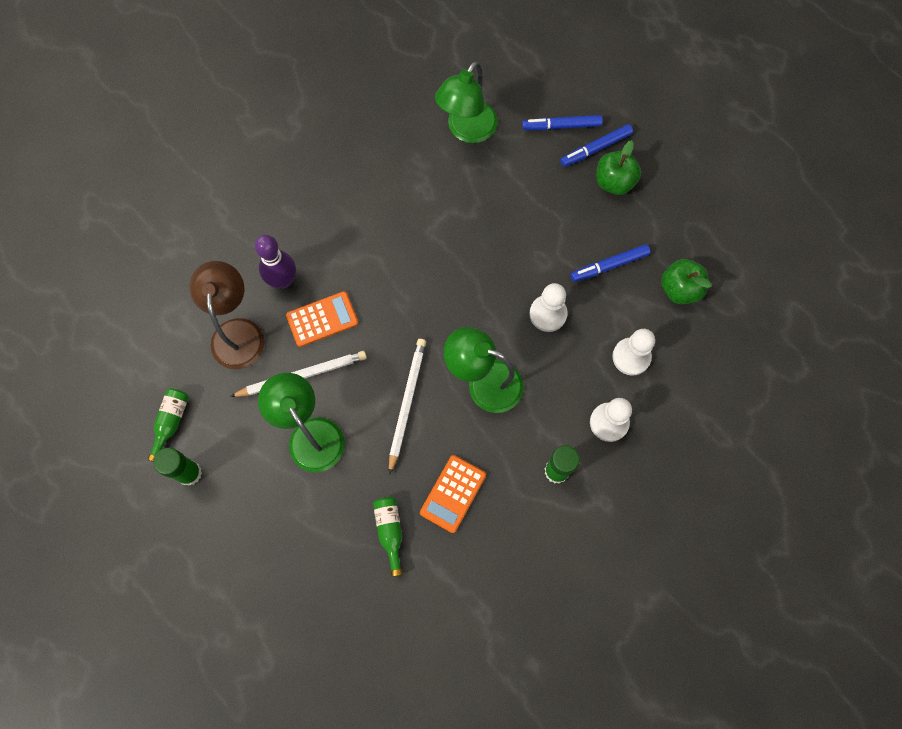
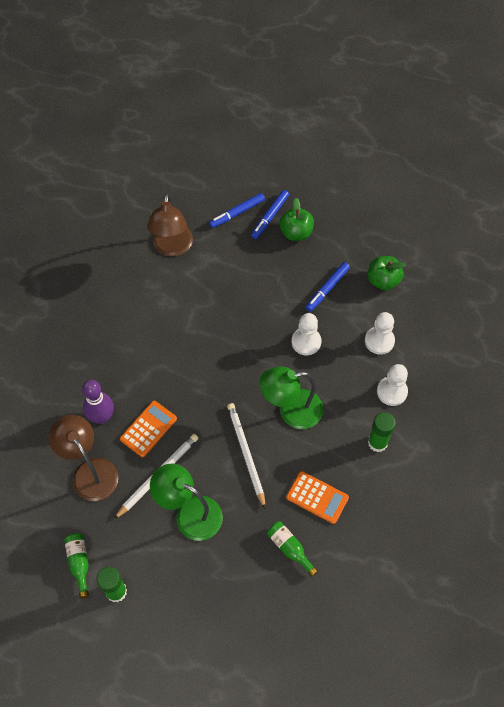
camera: 30 degrees left, 10 degrees down
orange calculator [420,455,486,533] -> orange calculator turned 60 degrees counterclockwise [286,471,349,524]
green lamp [435,61,498,143] -> brown lamp [147,193,193,256]

